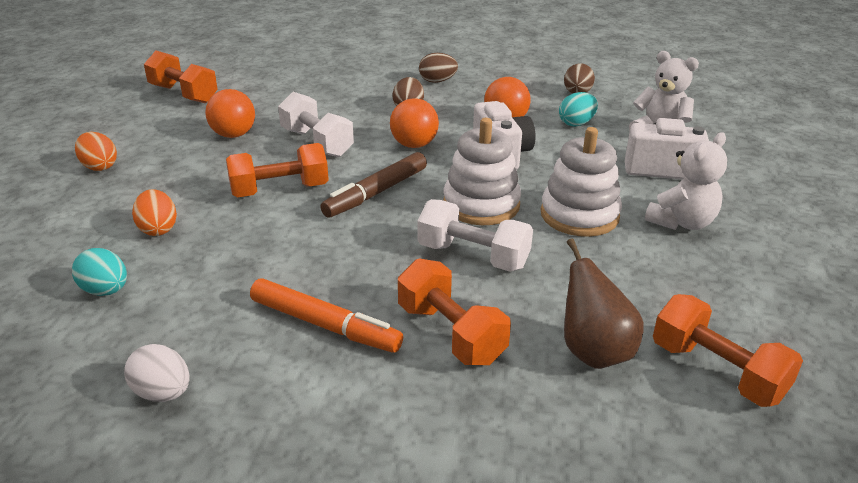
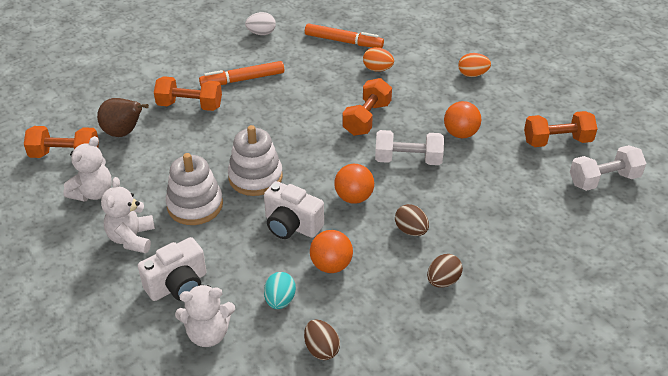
camera: 135 degrees right, 10 degrees up
turquoise egg [72,248,127,296] -> orange marker [305,23,384,48]
brown marker [320,152,427,218] -> none
white dumbbell [417,199,533,272] -> white dumbbell moved to [570,145,646,191]
none -> white teddy bear [63,136,112,202]

